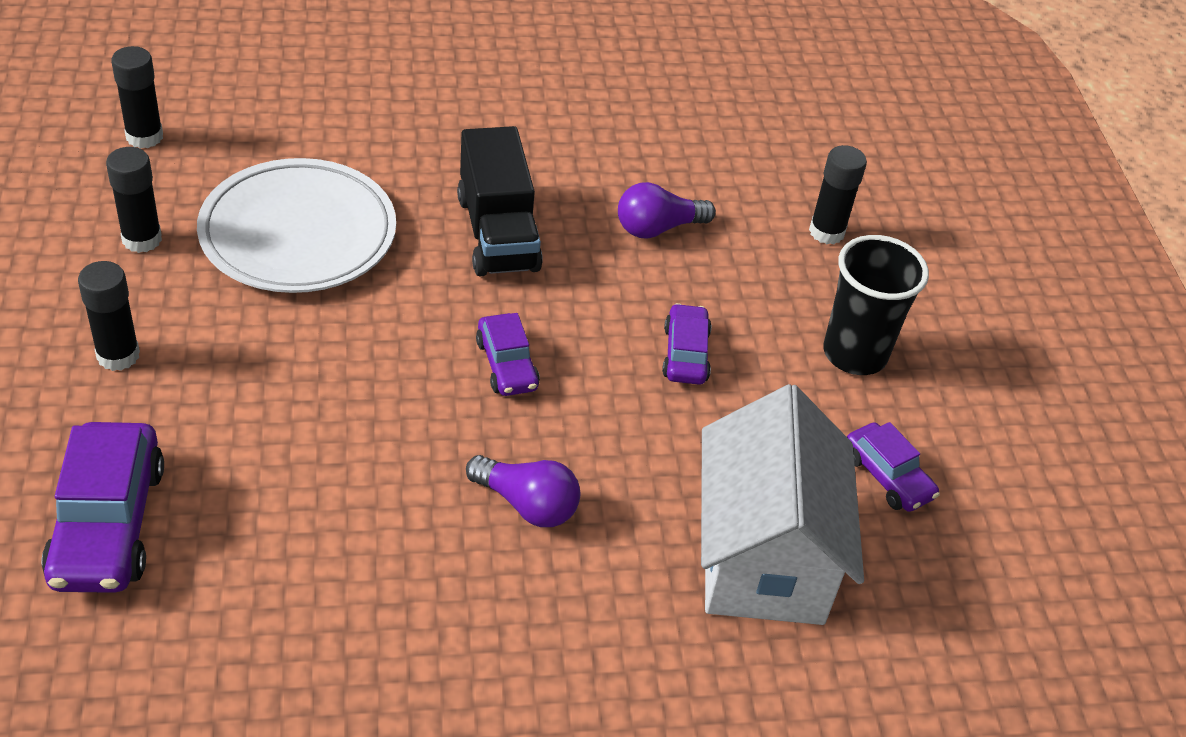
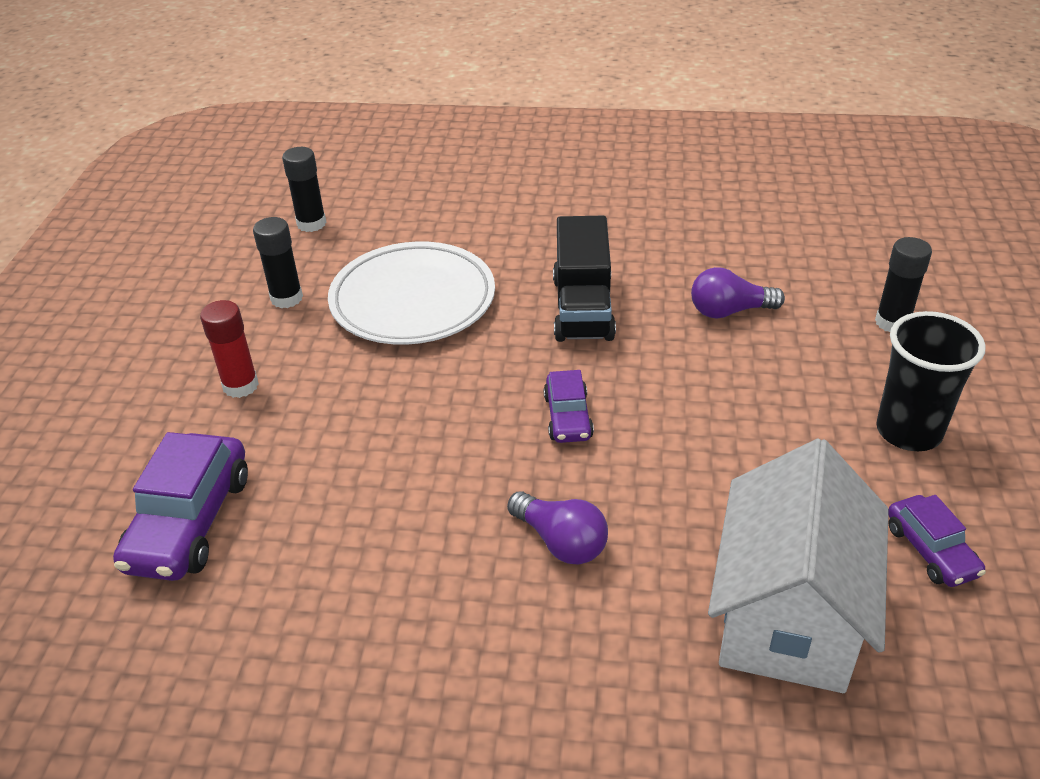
camera: 20 degrees right, 5 degrees down
black glue stick [78,261,140,371] -> red glue stick [200,300,259,398]
purple car [662,303,712,385] -> none

